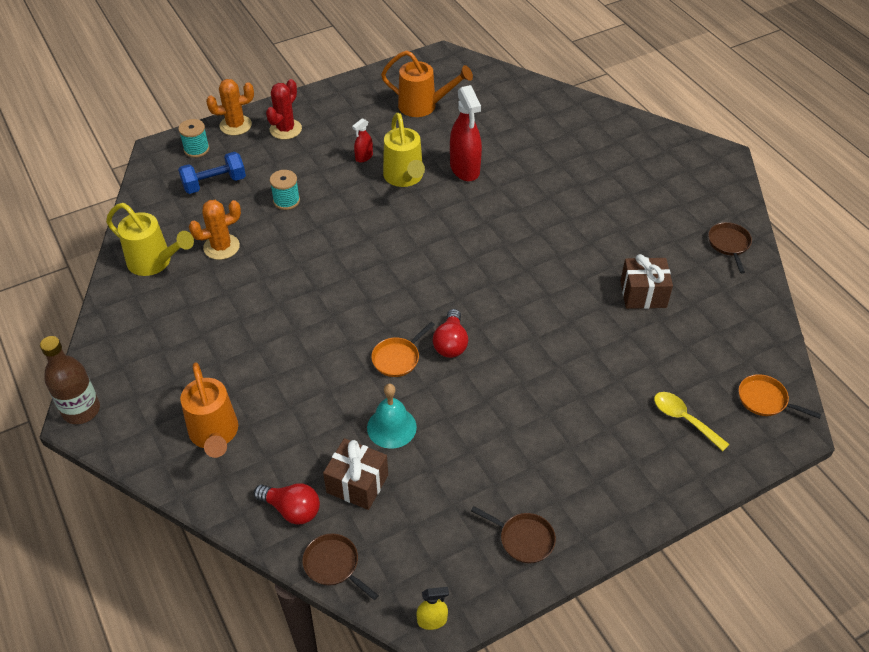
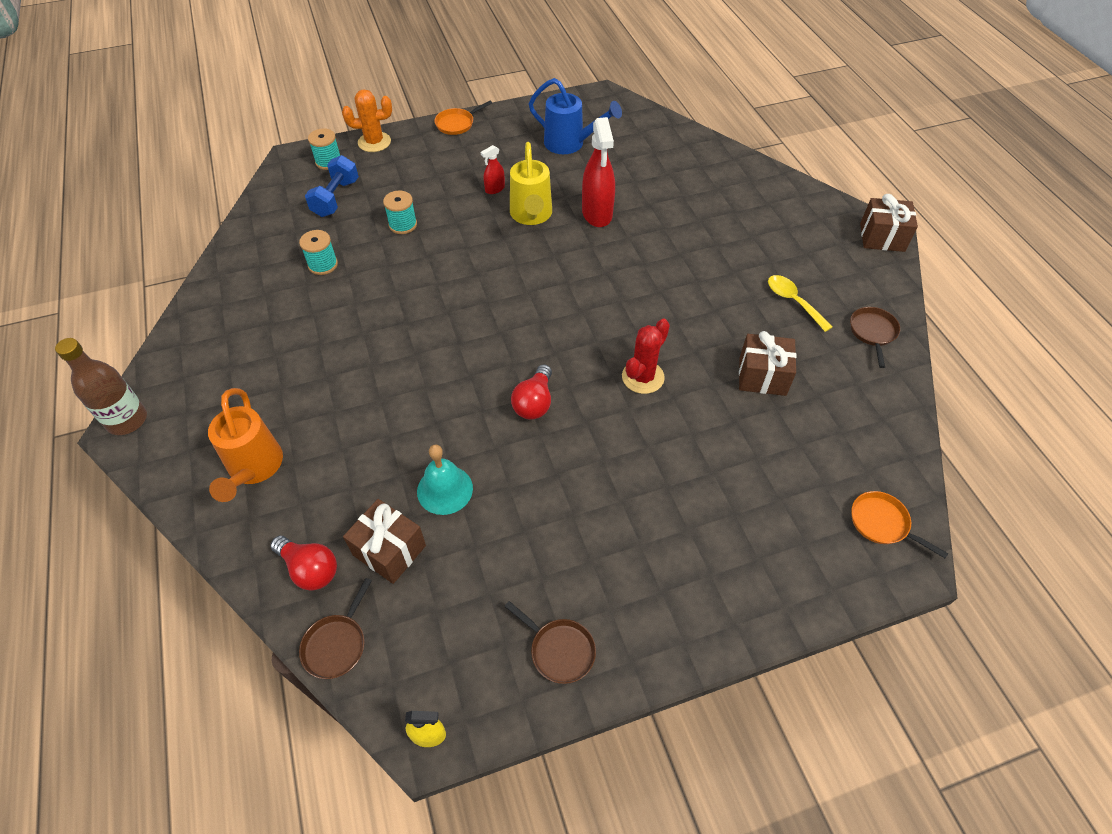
camera: 10 degrees right, 5 degrees up
yellow watering can [106,203,194,276] -> none
blue dumbbell [178,152,246,194] -> blue dumbbell turned 60 degrees counterclockwise [305,155,359,217]
orange cactus [189,200,241,260] -> turquoise spool [299,230,338,275]
red cactus [266,79,302,140] -> red cactus moved to [622,319,670,394]
brown pan [302,534,379,600] -> brown pan turned 120 degrees counterclockwise [299,578,372,679]
orange pan [371,322,435,377] -> orange pan moved to [434,101,492,135]
orange watering can [381,50,473,117] -> blue watering can [528,78,622,154]
yellow spoon [654,392,730,451] -> yellow spoon moved to [768,275,833,332]
none -> brown gift [860,194,918,252]

